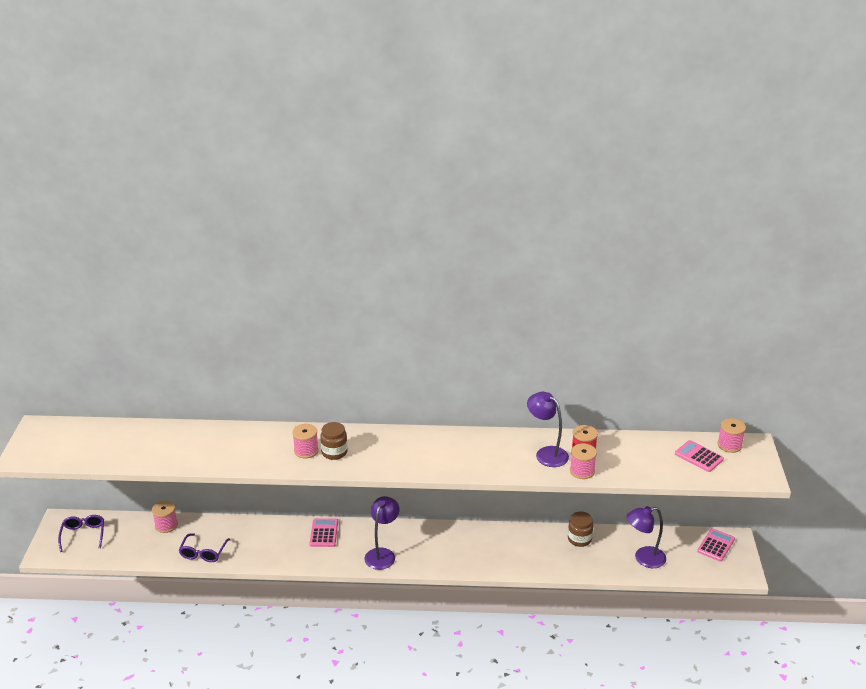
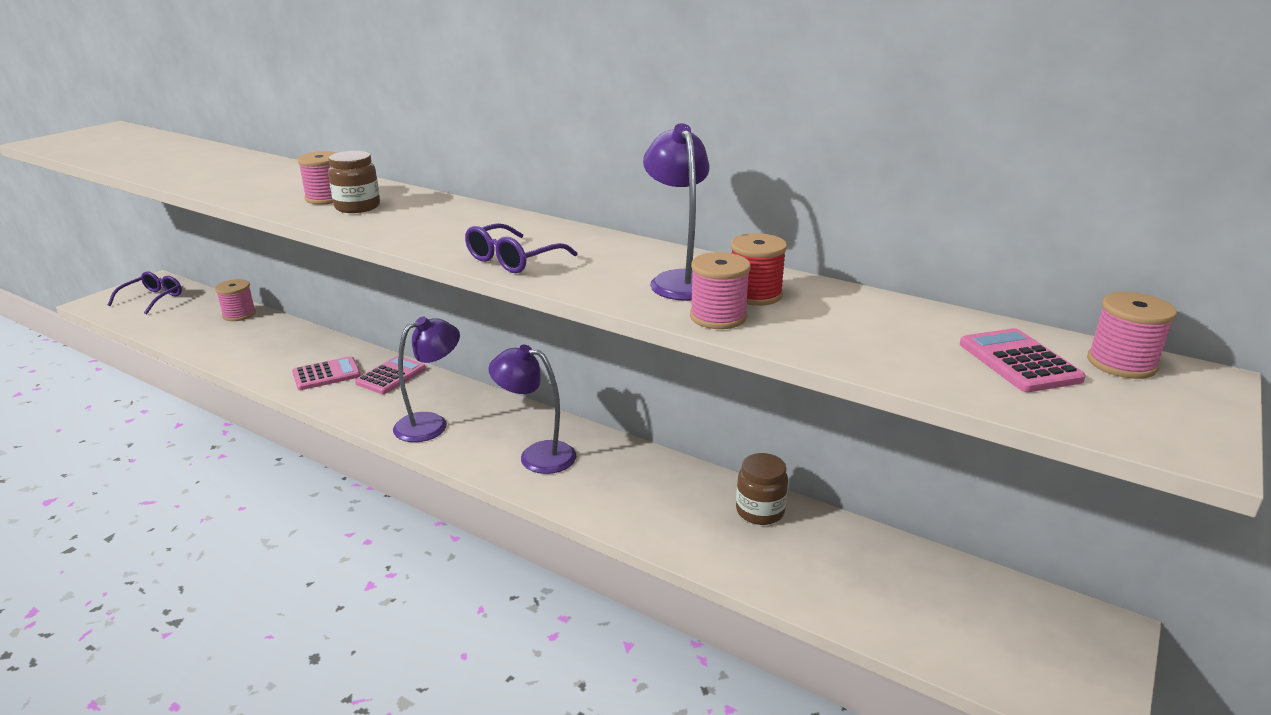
camera: 30 degrees right, 5 degrees down
purple glasses [179,533,230,562] -> purple glasses moved to [465,223,578,273]
purple lamp [626,506,666,568] -> purple lamp moved to [488,345,576,474]
pink calculator [697,528,735,562] -> pink calculator moved to [292,356,361,390]

